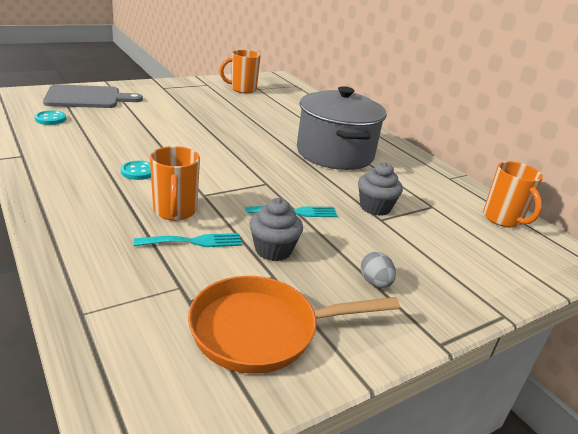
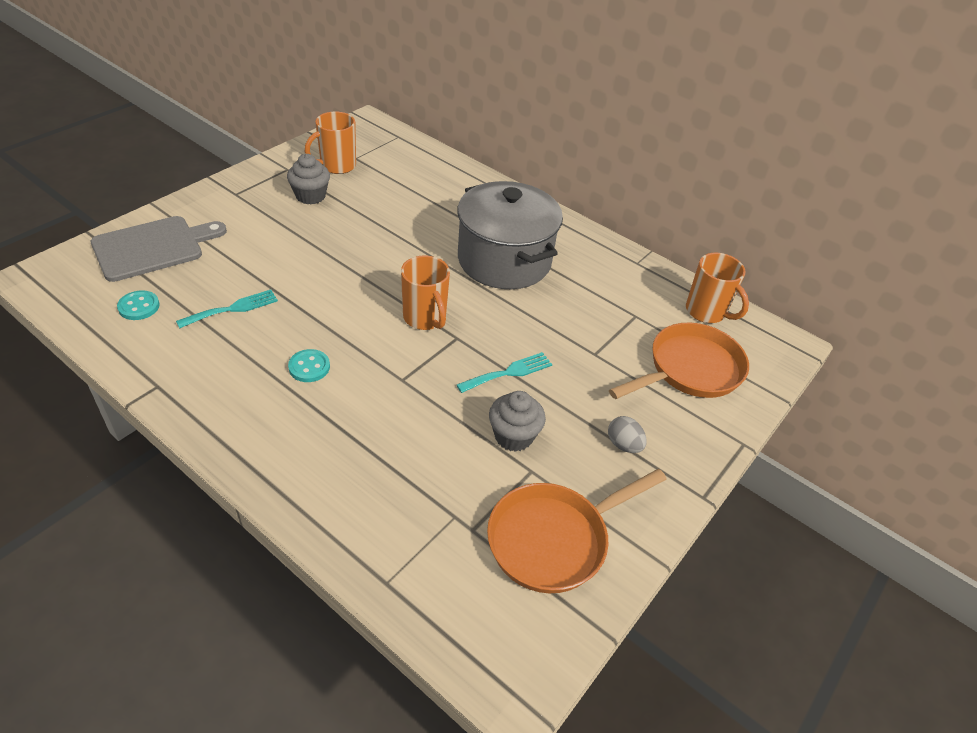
camera: 20 degrees left, 15 degrees up
turquoise fork [134,233,242,247] -> turquoise fork moved to [176,290,278,328]
orange mug [150,146,200,221] -> orange mug moved to [401,255,450,330]
grey cupcake [358,162,403,216] -> grey cupcake moved to [287,154,330,204]
none -> orange pan [609,322,749,399]

